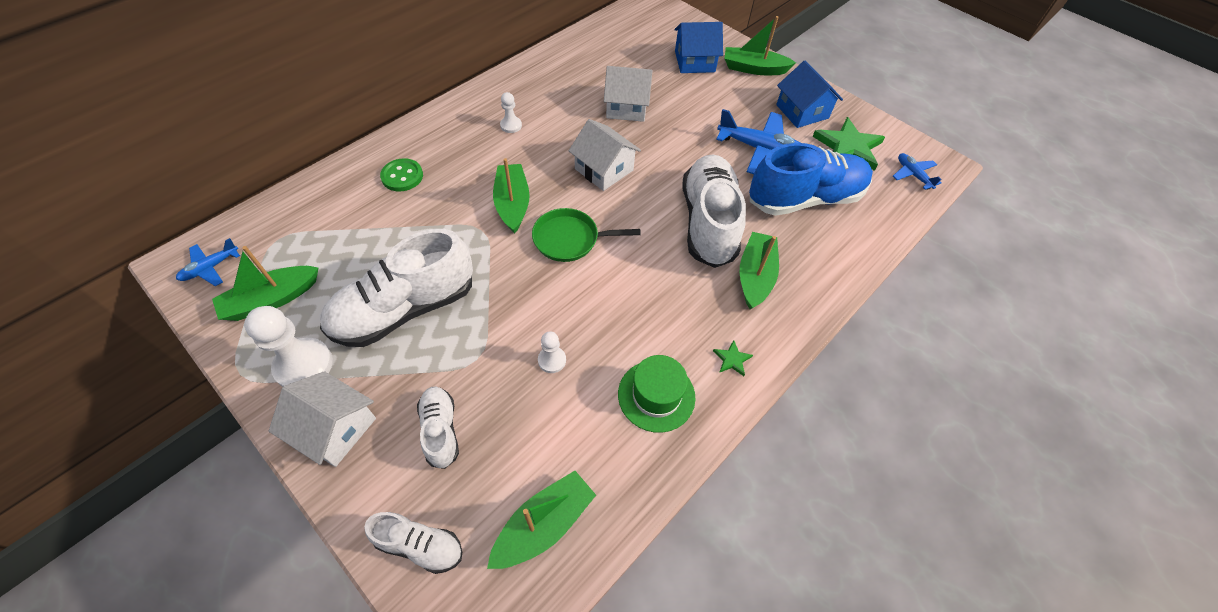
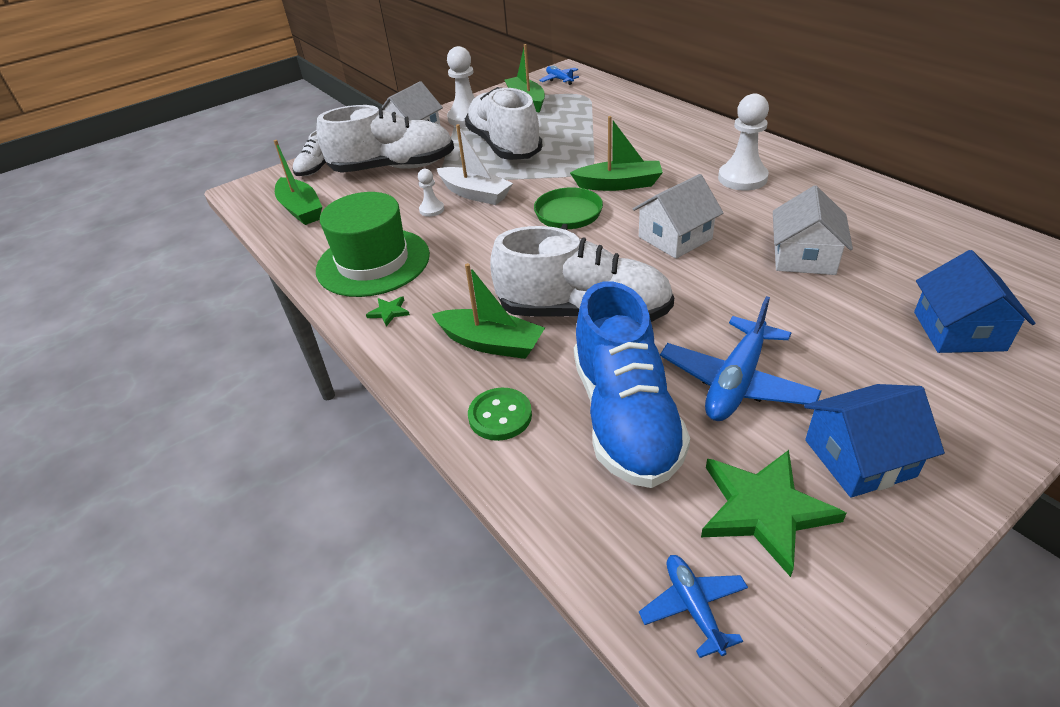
camera: 105 degrees right, 15 degrees down
green button [380,158,423,192] -> green button moved to [468,388,532,441]
white shoe [417,387,459,469] -> white shoe [316,105,454,173], size x1.99
white pawn [500,92,522,133] -> white pawn [718,94,769,191], size x1.91
green hat [618,355,696,433] -> green hat [316,192,430,297], size x1.55
green boat [724,16,796,75] -> none
blue plane [893,153,942,190] -> blue plane turned 90 degrees counterclockwise [639,555,748,658]
none -> white boat [437,124,513,205]

